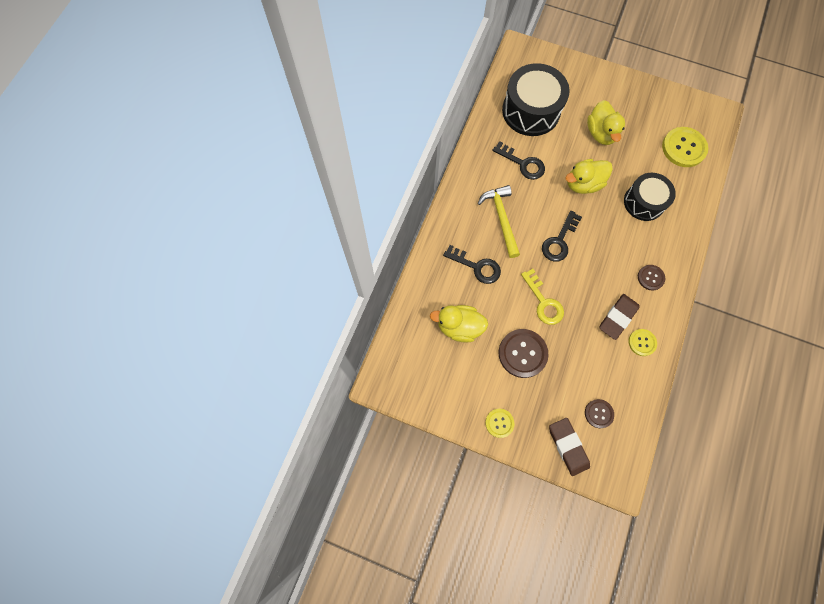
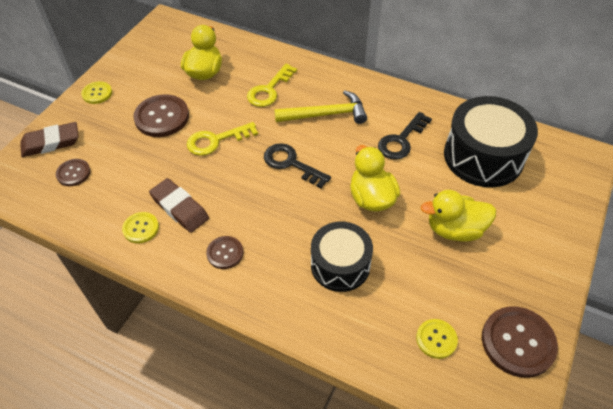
camera: 95 degrees right, 20 degrees down
black key [443,245,501,284] -> yellow key [247,64,297,107]
yellow button [662,127,708,167] -> yellow button [416,319,458,359], size x0.56
none -> brown button [482,306,558,378]

